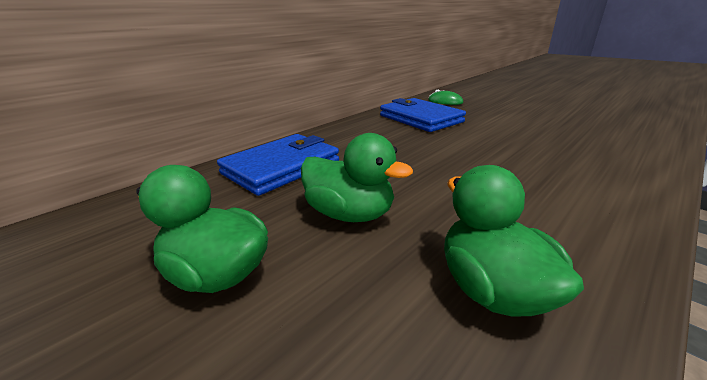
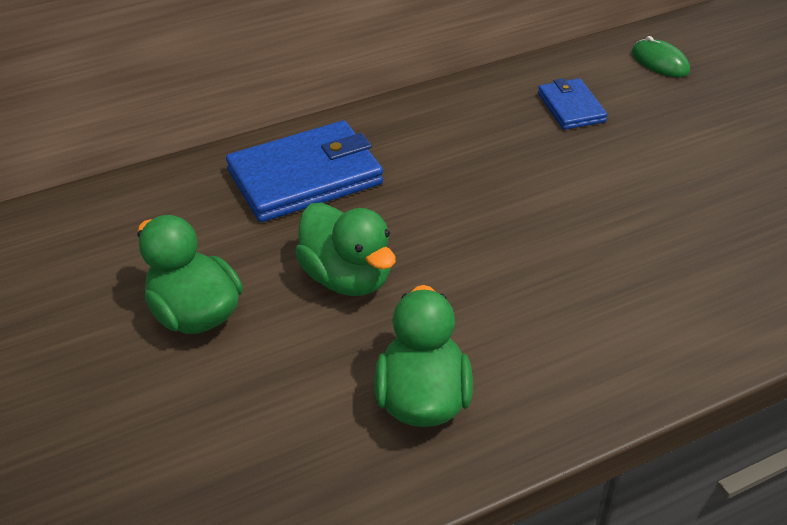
camera: 20 degrees right, 15 degrees up
blue wallet [380,98,466,132] -> blue wallet [538,78,608,130], size x0.55

